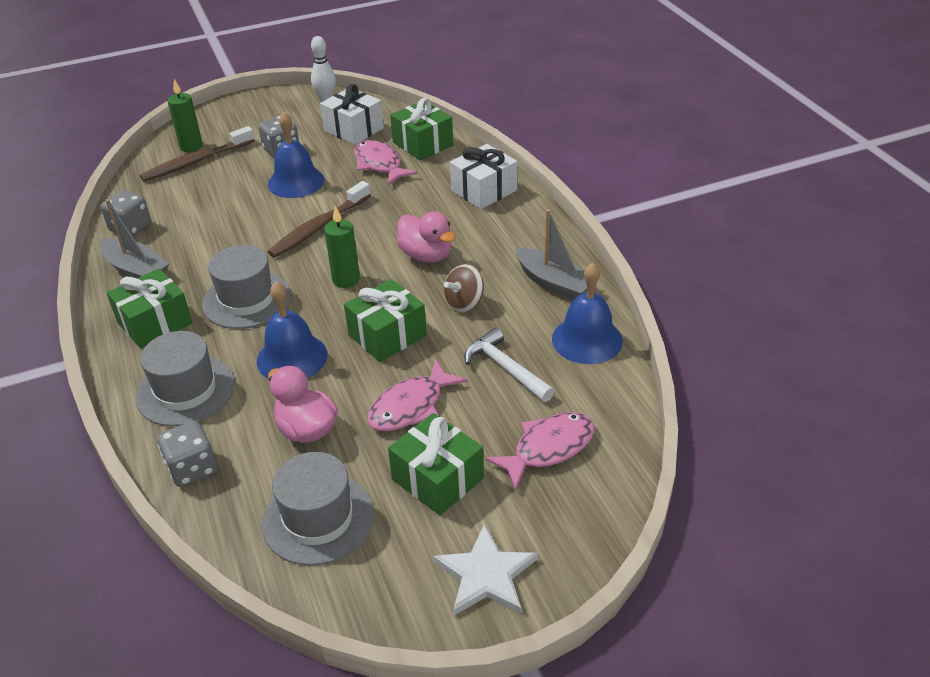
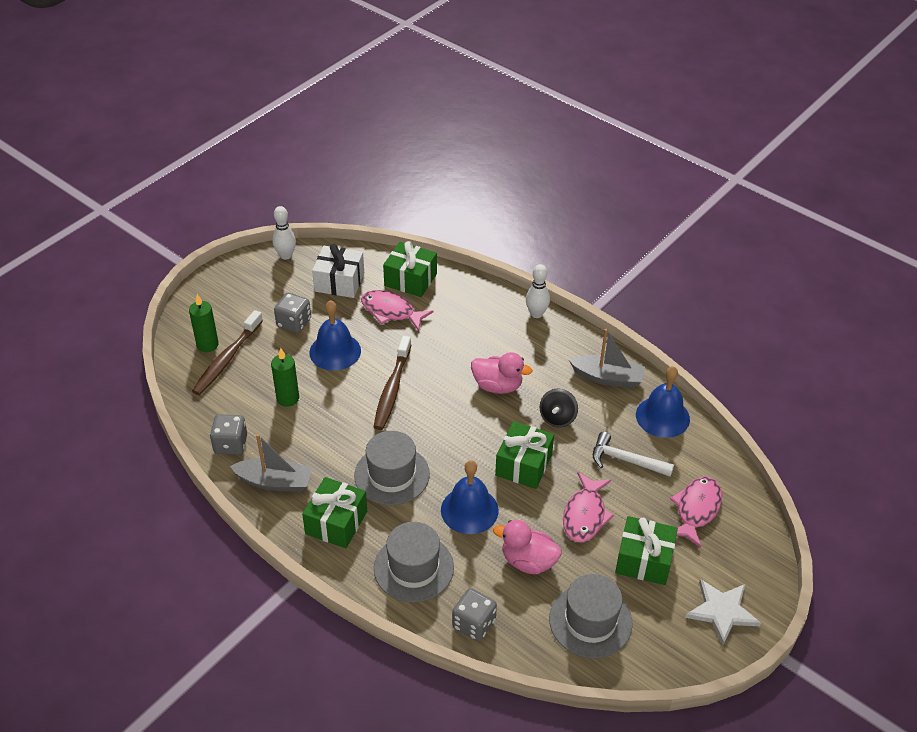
camera: 30 degrees left, 5 degrees up
green candle [324,206,360,288] -> green candle moved to [271,348,299,407]
brown spinning top [444,264,484,313] -> black spinning top [540,389,578,427]
white gift [450,144,517,209] -> none
none -> white bowling pin [526,264,550,318]

